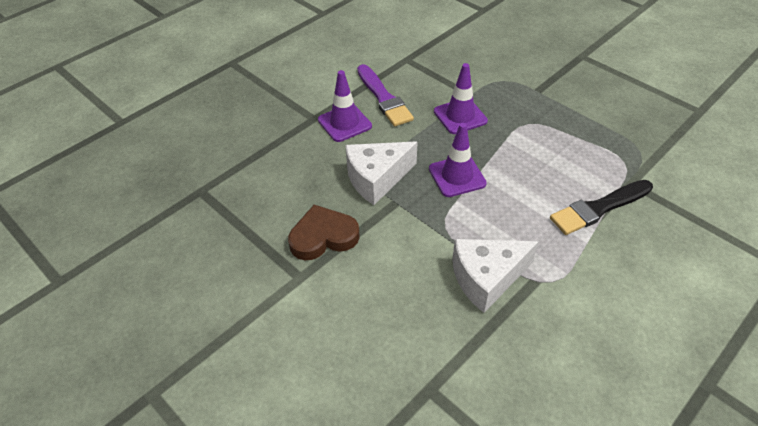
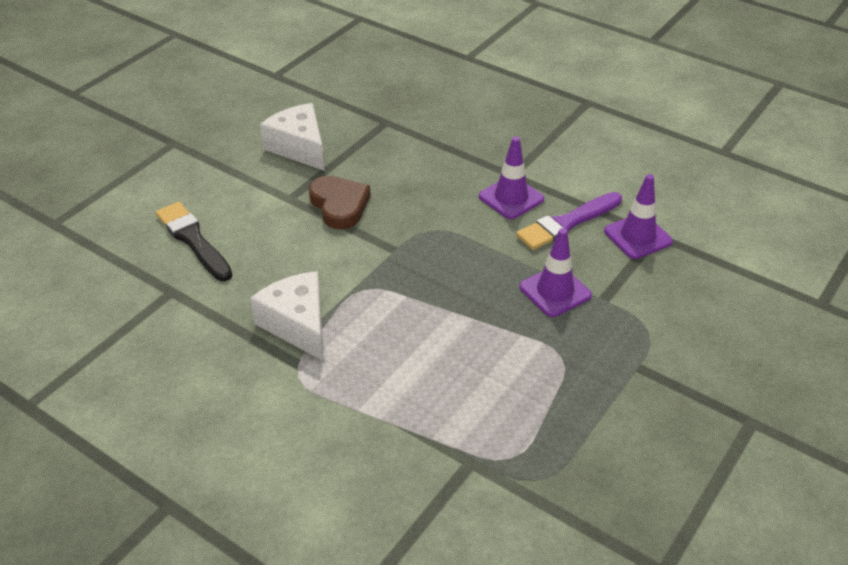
camera: 80 degrees right, 5 degrees down
white cheese [346,141,417,205] -> white cheese moved to [260,103,325,171]
purple traffic cone [429,123,487,197] -> purple traffic cone moved to [604,174,673,259]
black brush [550,180,653,235] -> black brush moved to [156,202,232,281]

